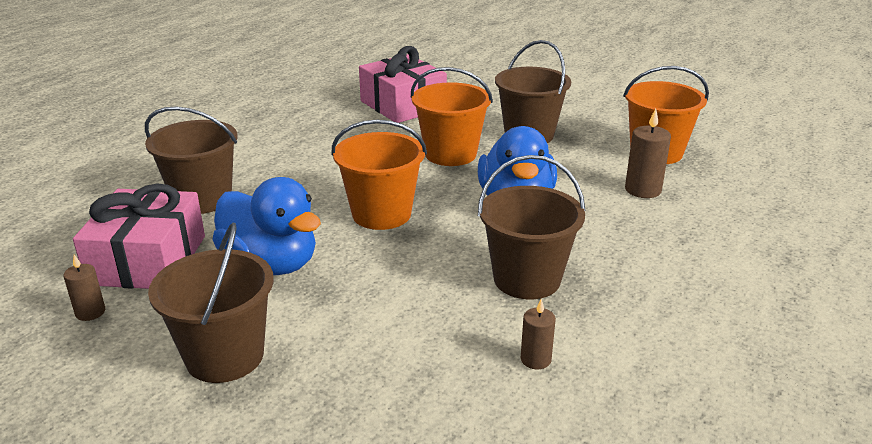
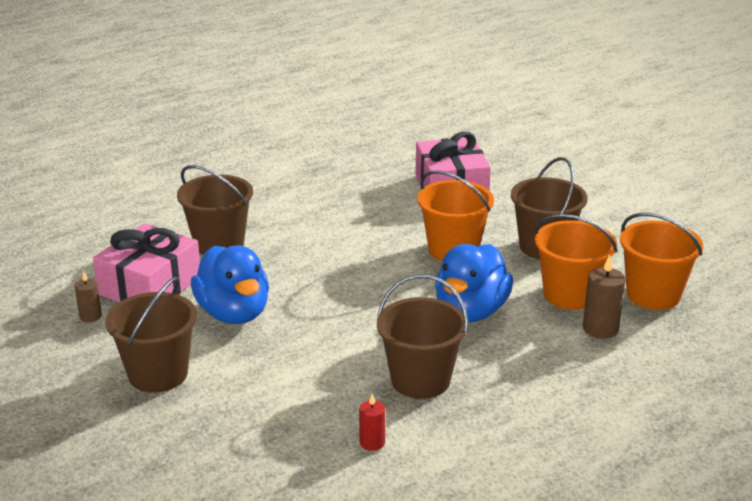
camera: 25 degrees right, 0 degrees up
orange bucket [331,119,427,230] -> orange bucket moved to [535,214,618,310]
brown candle [521,299,556,369] -> red candle [359,394,385,451]

